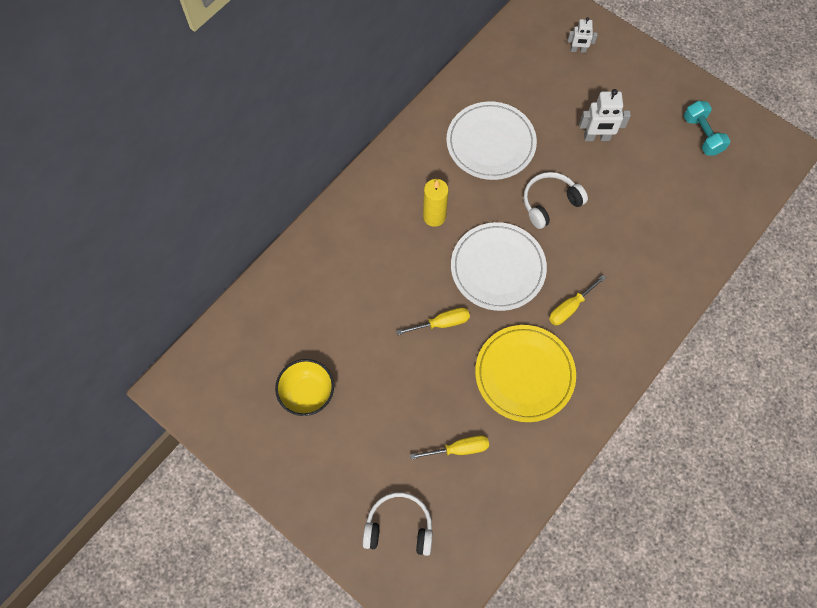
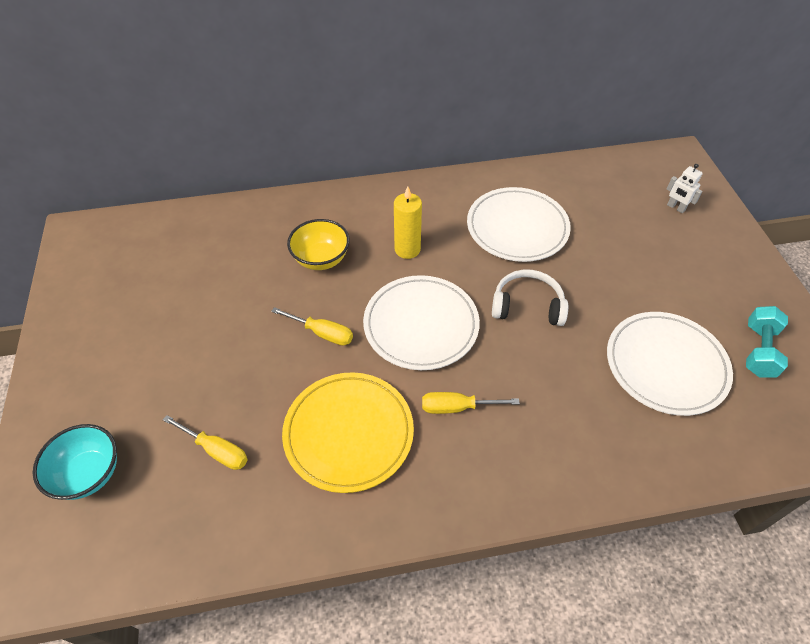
camera: 40 degrees right, 15 degrees down
yellow bowl [275,359,334,416] -> yellow bowl moved to [287,219,350,270]
white headphones [363,492,433,556] -> turquoise bowl [33,424,117,500]
white robot [579,89,631,141] -> none
none -> white plate [607,312,733,416]

